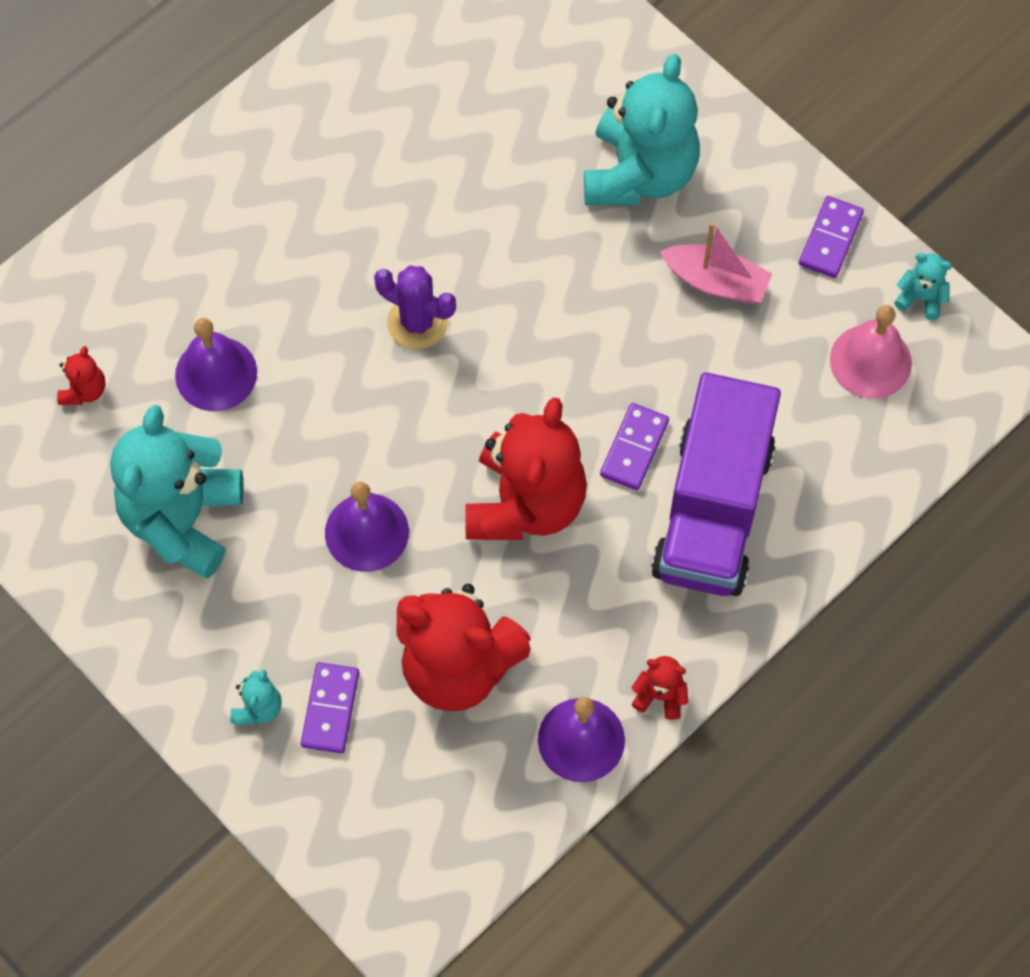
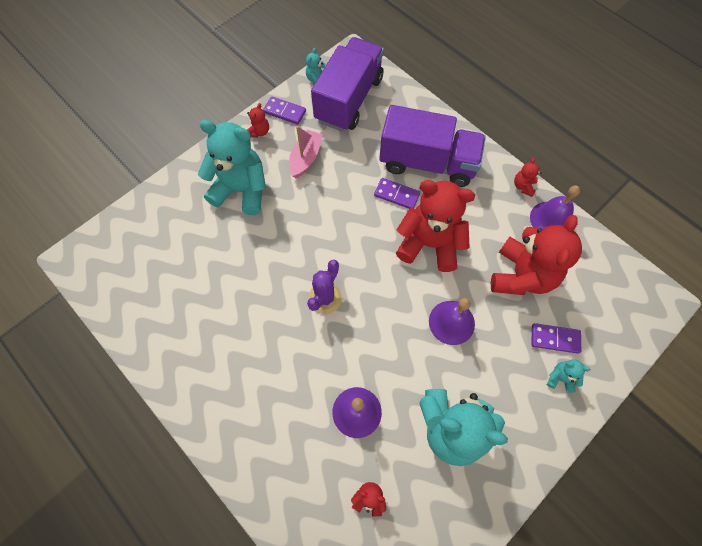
camera: 90 degrees left, 0 degrees up
pink bell [830,305,912,399] -> purple truck [311,37,384,131]
none -> red teddy bear [246,103,269,138]

